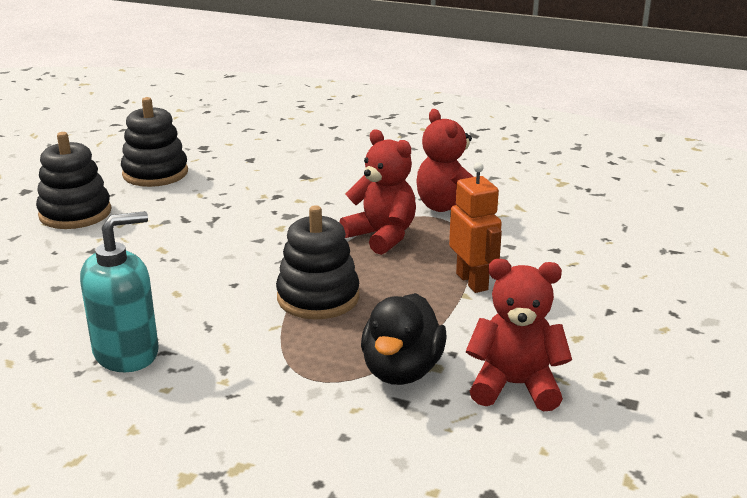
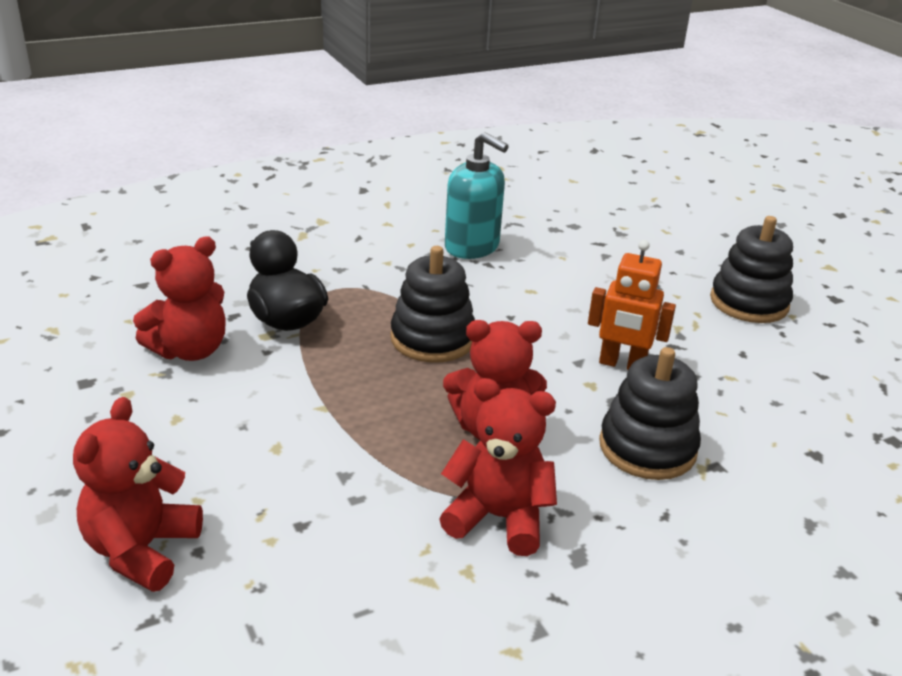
camera: 130 degrees right, 5 degrees up
turquoise soap dispenser [80,211,159,372] -> turquoise soap dispenser turned 60 degrees counterclockwise [445,132,509,259]
black stacking toy [121,97,188,187] -> black stacking toy moved to [599,347,701,480]
orange robot [449,162,502,293] -> orange robot moved to [588,240,676,370]
none -> red teddy bear [73,397,203,592]

